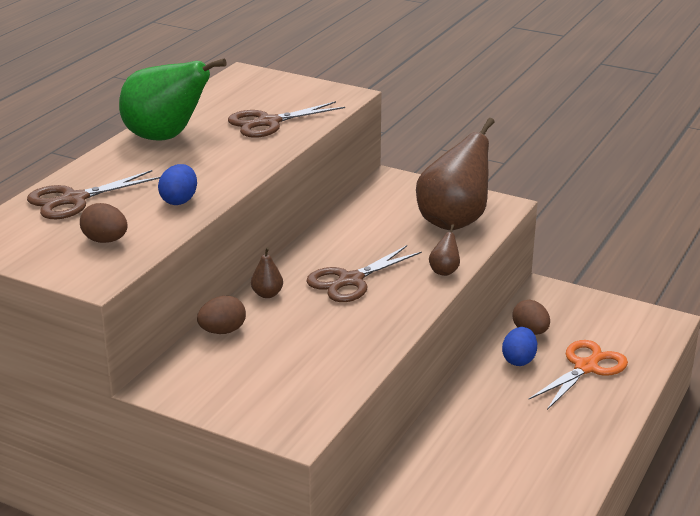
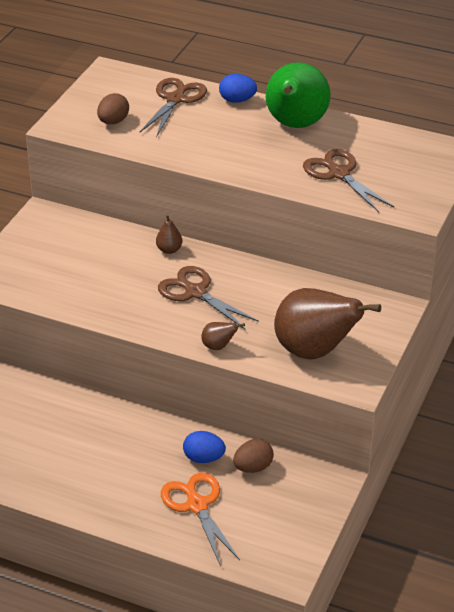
camera: 85 degrees right, 10 degrees up
brown scissors [27,170,160,219] -> brown scissors turned 60 degrees clockwise [140,78,207,137]
blue egg [158,164,197,205] -> blue egg moved to [219,74,257,103]
brown egg [197,296,246,334] -> none
orange scissors [528,340,628,410] -> orange scissors turned 150 degrees counterclockwise [161,473,240,564]

